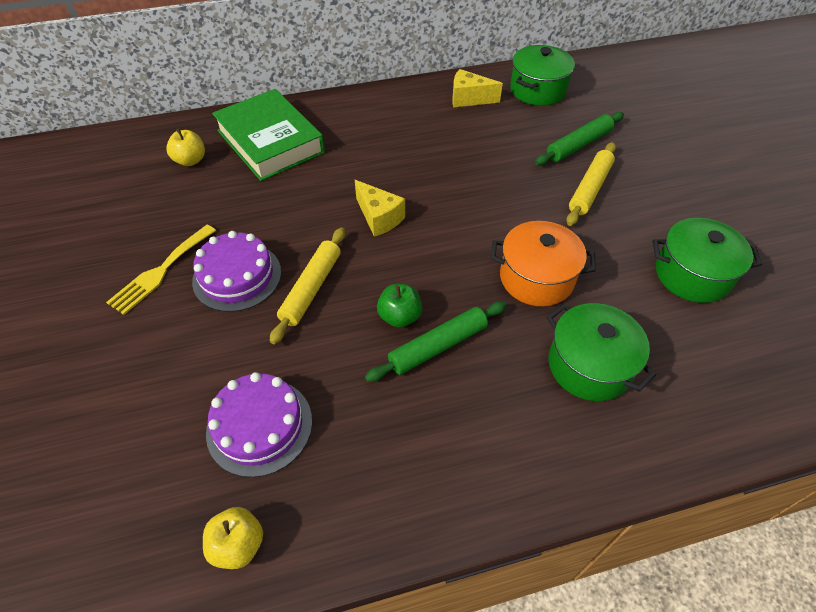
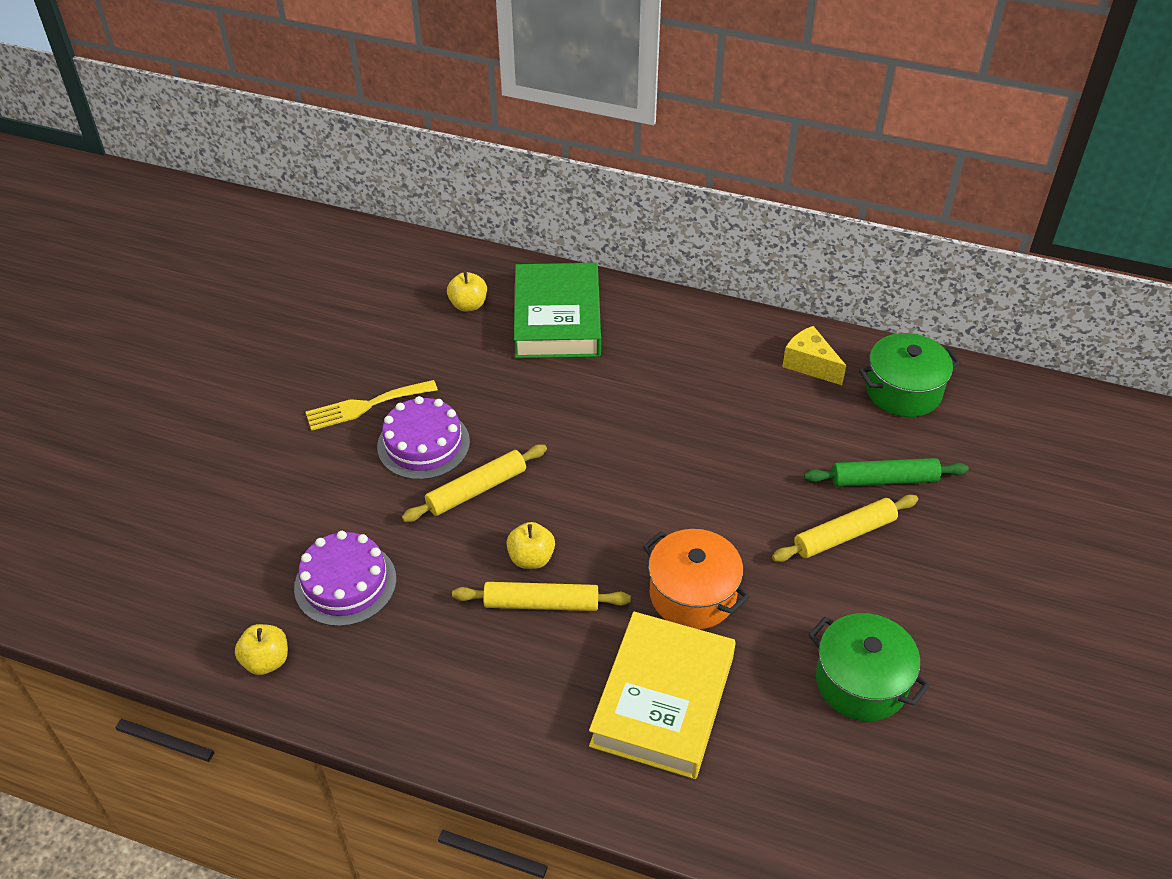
camera: 35 degrees right, 5 degrees down
yellow cheese [355,180,405,237] -> none
green rolling pin [365,301,507,382] -> yellow rolling pin [452,582,631,611]
green apple [377,284,423,328] -> yellow apple [506,522,555,569]
green pot [547,303,656,401] -> yellow book [589,612,736,779]

